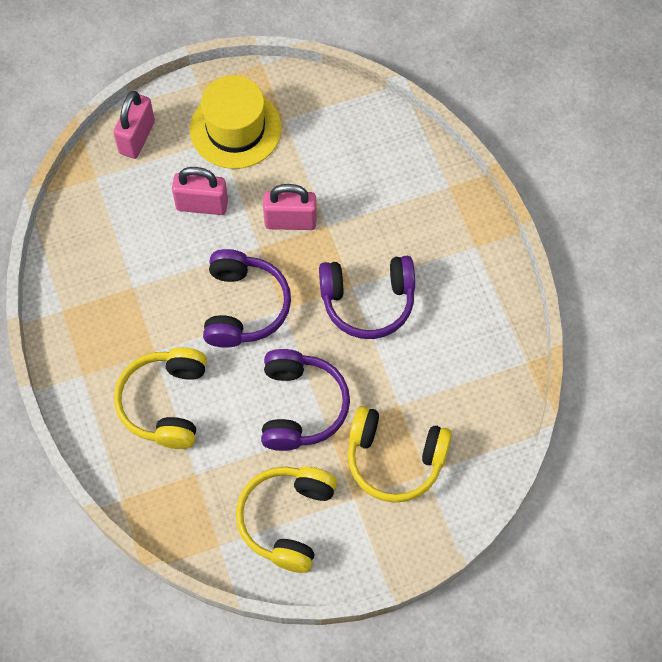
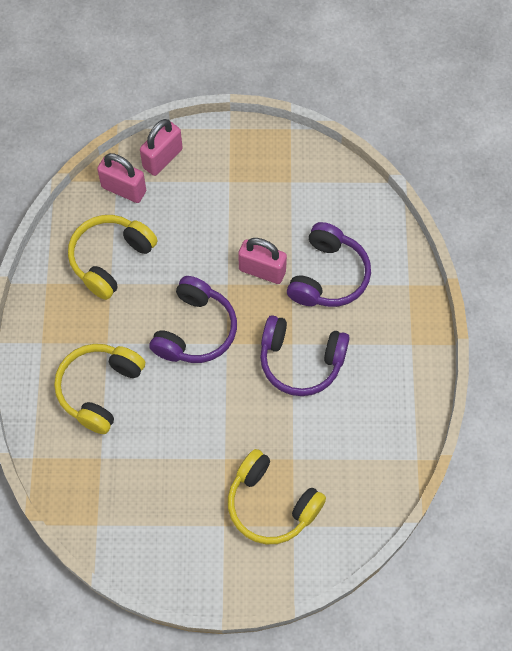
camera: 20 degrees right, 0 degrees up
pink padlock [172,167,228,215] -> pink padlock moved to [97,153,146,203]
yellow hat [190,75,282,169] -> none
yellow headphones [236,467,337,573] -> yellow headphones moved to [68,215,157,300]
purple headphones [261,349,350,451] -> purple headphones moved to [287,222,371,307]

